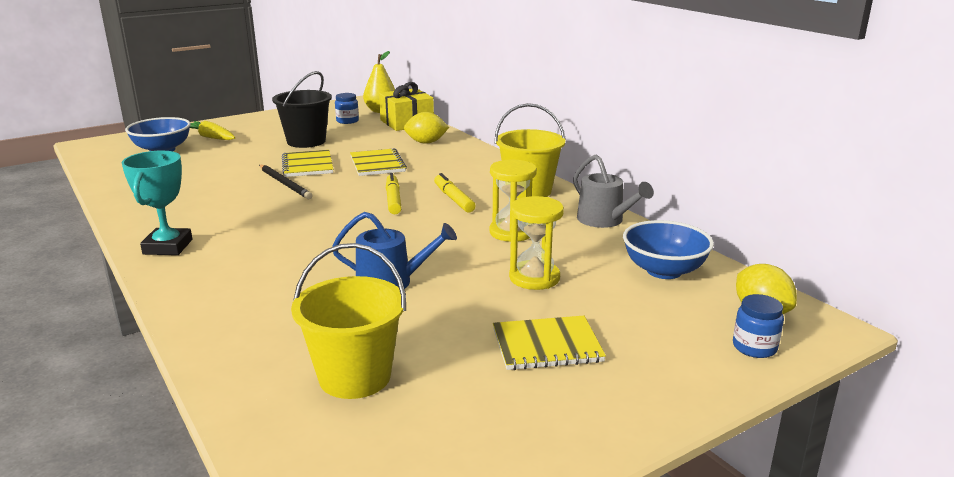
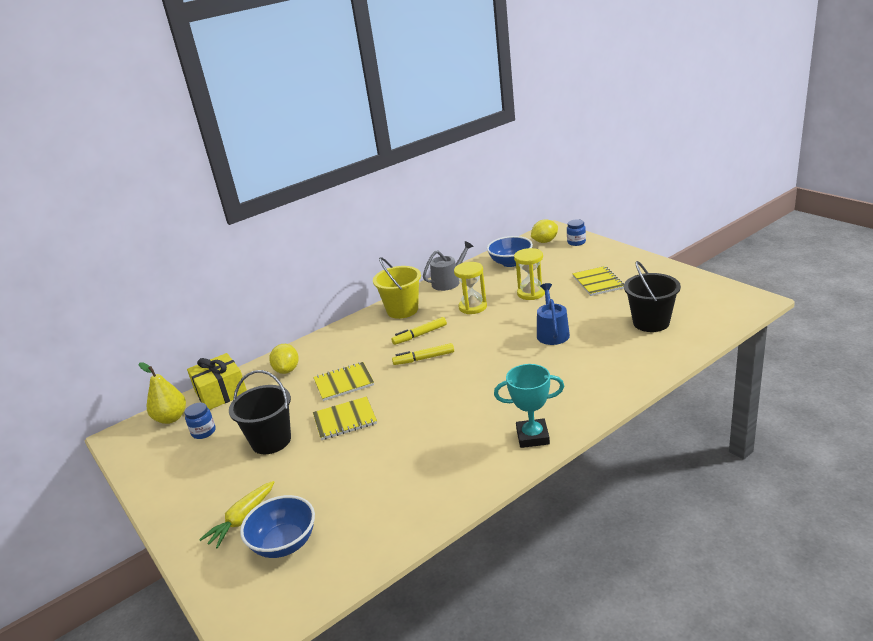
camera: 90 degrees left, 5 degrees up
black pencil [259,165,313,199] -> none
yellow bucket [291,243,406,399] -> black bucket [624,261,681,332]

